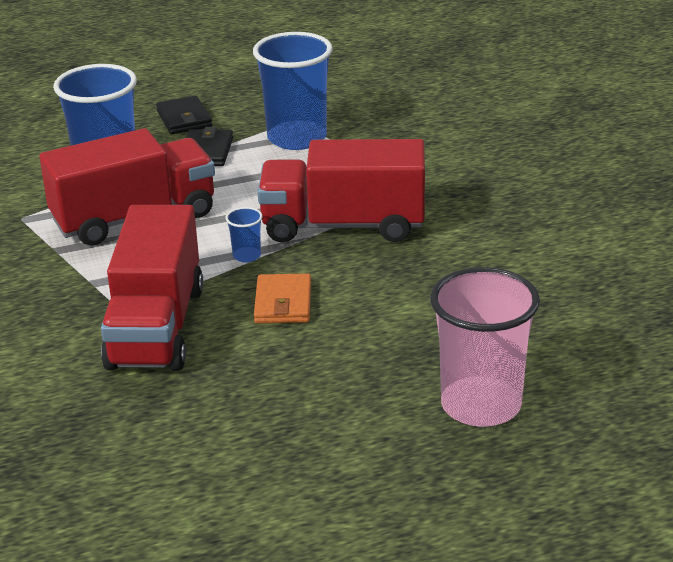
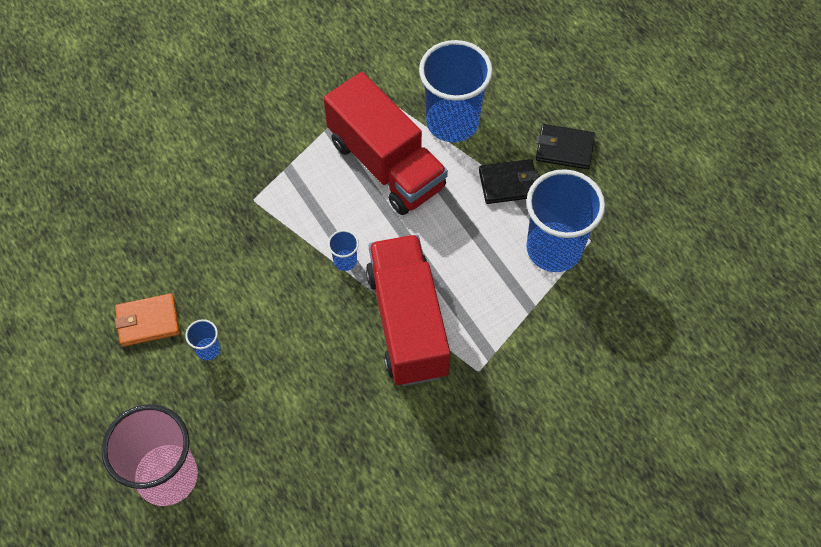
camera: 75 degrees right, 30 degrees up
red truck [101,205,203,371] -> none
black wallet [156,96,213,134] -> black wallet turned 45 degrees clockwise [536,124,595,169]
orange wallet [254,273,311,323] -> orange wallet moved to [115,293,180,347]
none -> blue cup [185,319,220,360]

